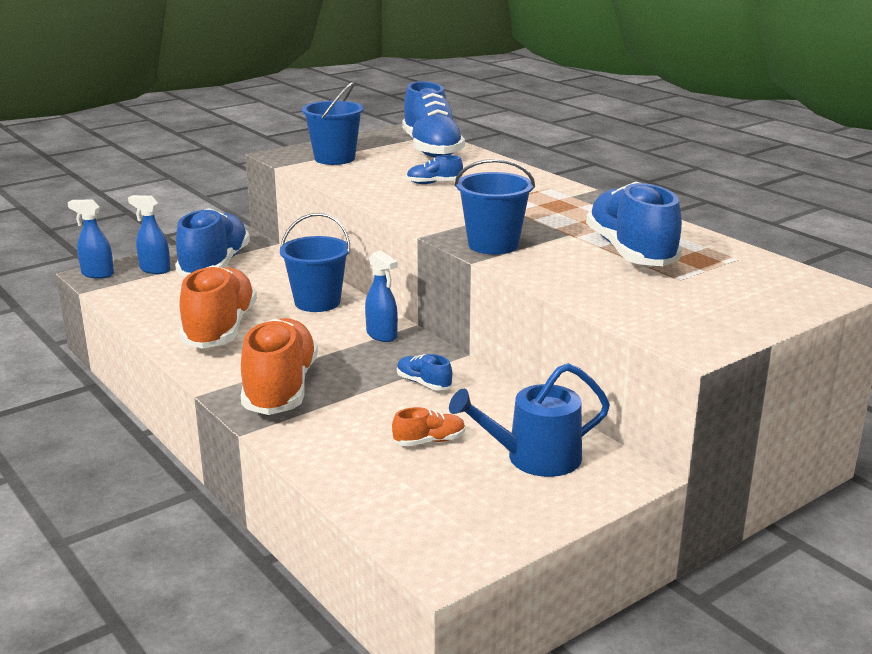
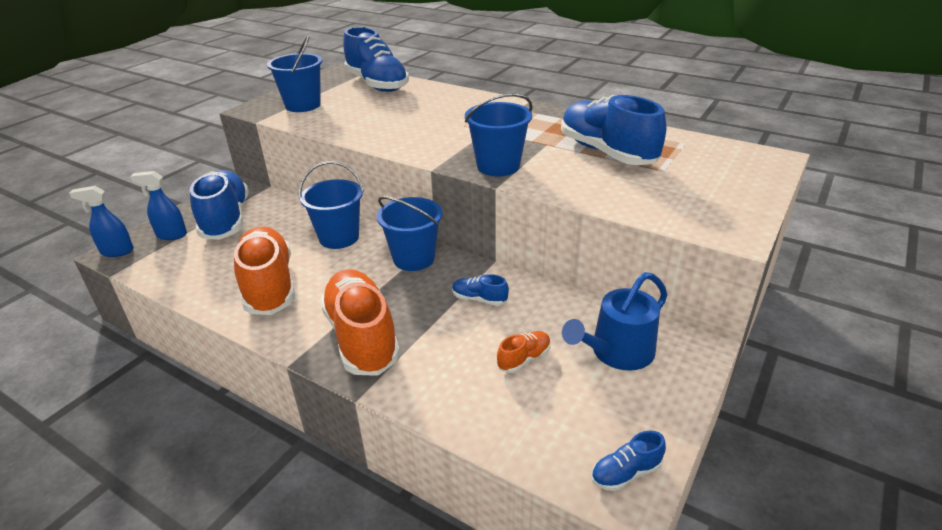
camera: 20 degrees left, 10 degrees up
blue spray bottle [365,251,398,342] -> blue bucket [377,196,442,271]
blue shoe [406,155,463,184] -> blue shoe moved to [591,431,666,491]

